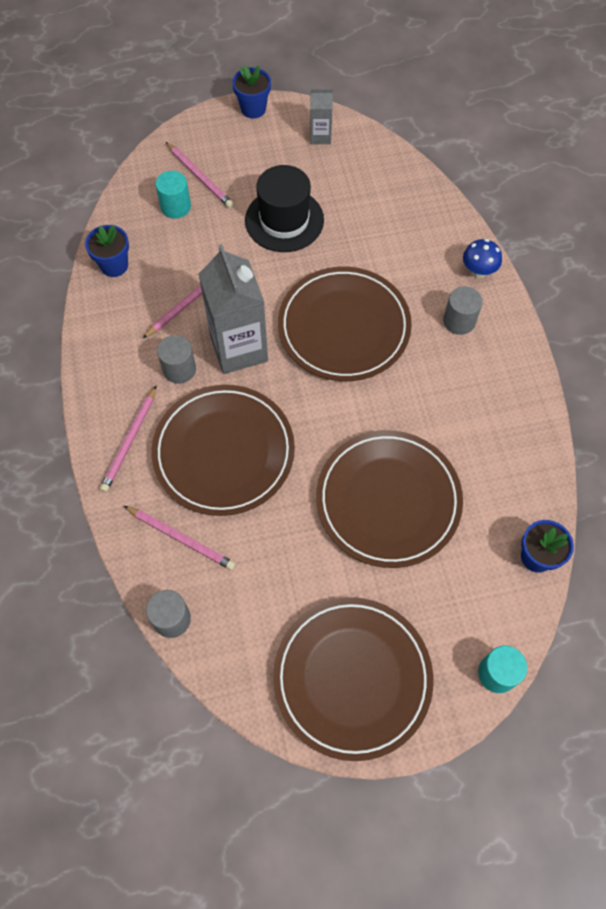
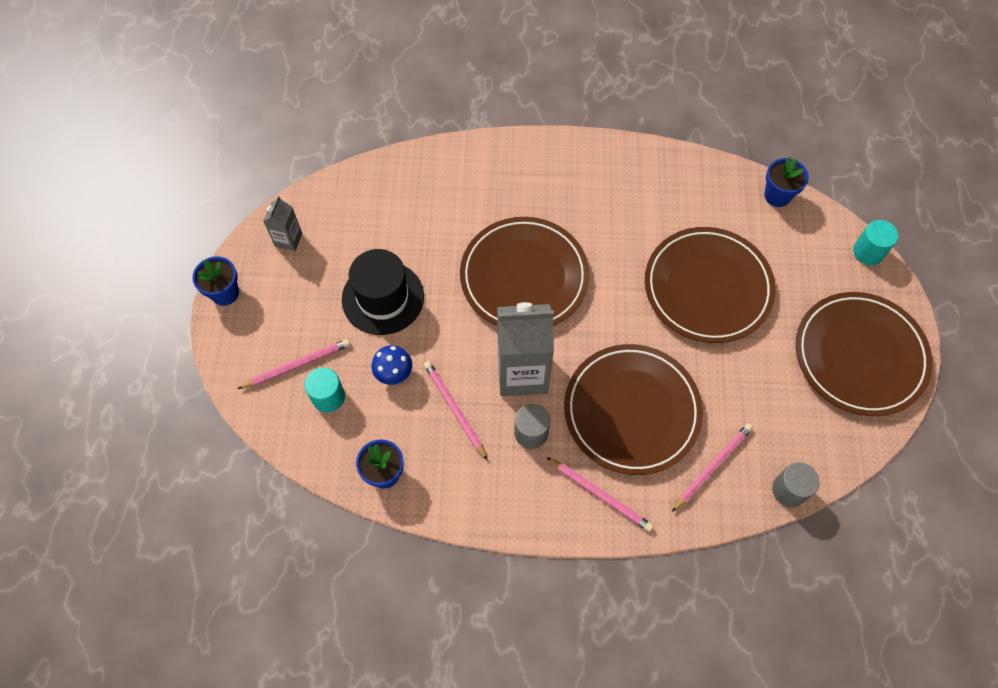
camera: 75 degrees left, 0 degrees up
grey cylinder [443,286,483,335] -> none
blue mushroom [463,239,502,278] -> blue mushroom moved to [371,345,412,385]

